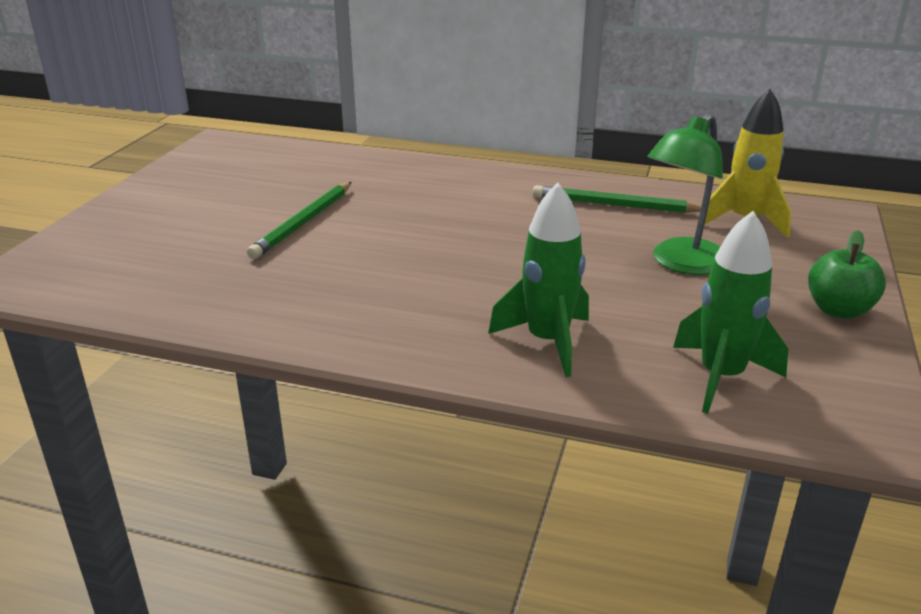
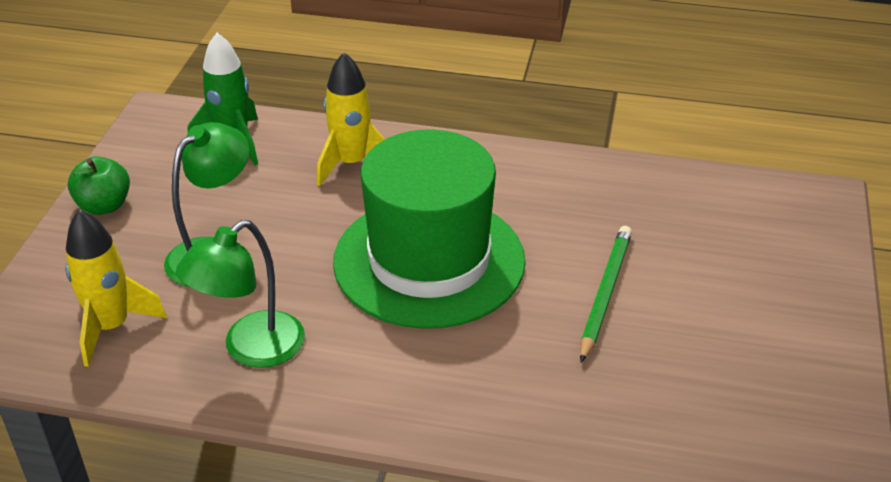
camera: 175 degrees right, 10 degrees up
green rocket [488,183,589,377] -> yellow rocket [317,52,385,186]
green pencil [533,185,702,213] -> green lamp [176,220,305,368]
none -> green hat [333,129,526,329]

